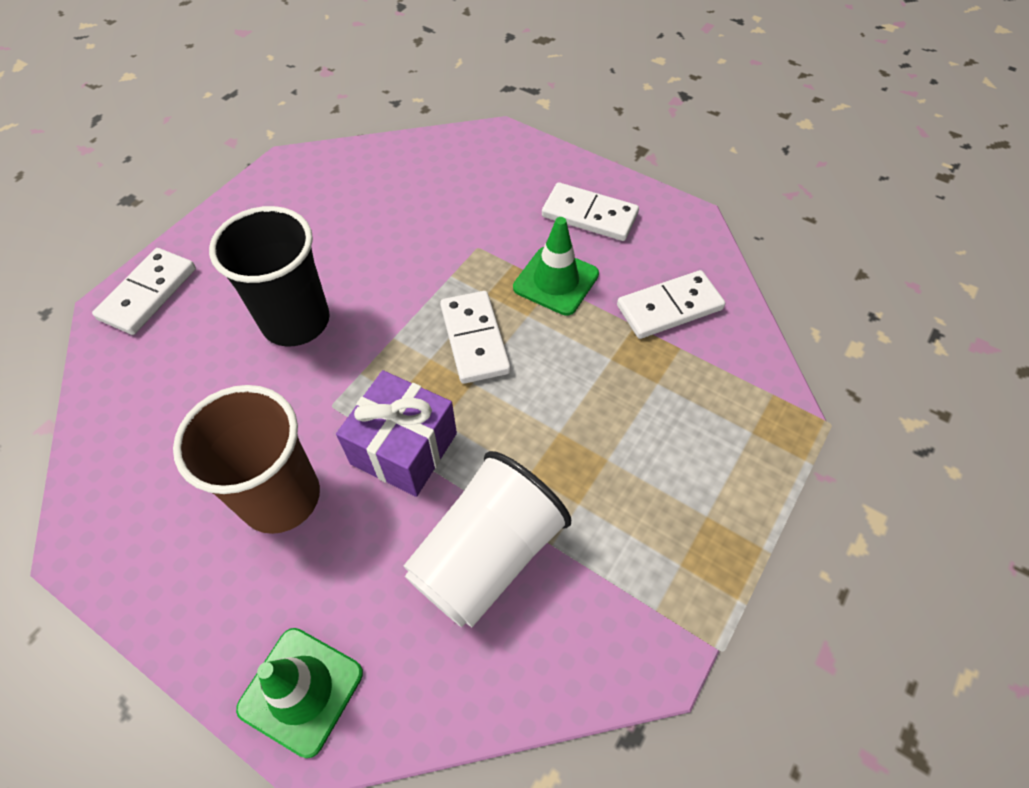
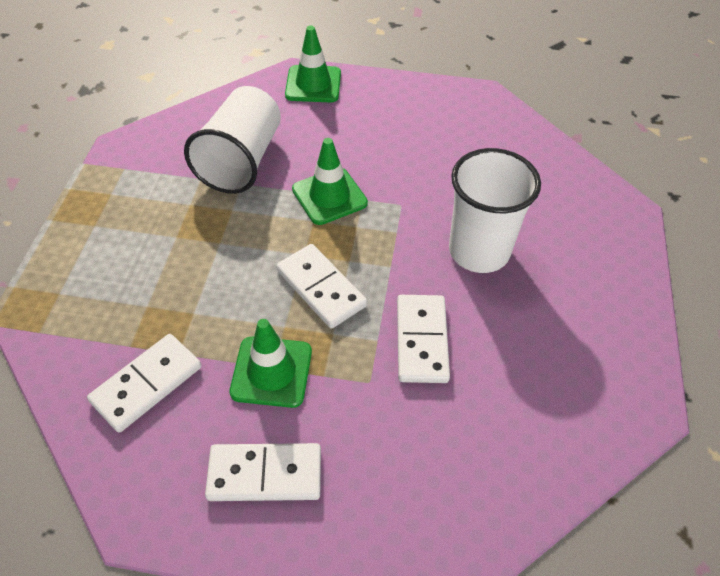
camera: 155 degrees right, 5 degrees down
white domino [92,248,196,335] -> white domino moved to [397,295,450,383]
brown cup [173,385,320,534] -> none
black cup [209,206,330,346] -> white cup [449,148,541,273]
purple gift [336,370,457,497] -> green traffic cone [292,138,368,225]

